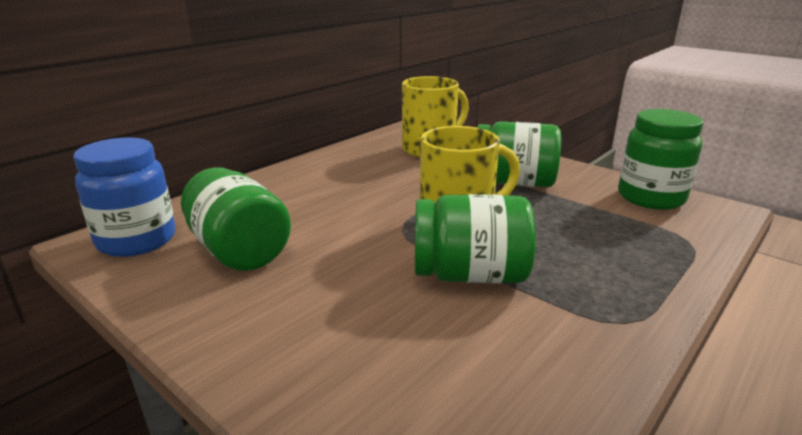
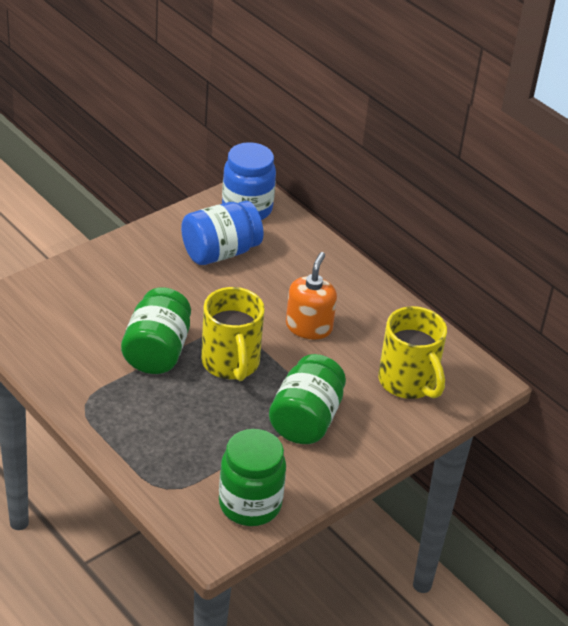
camera: 95 degrees right, 15 degrees up
green jar [181,167,291,271] -> blue jar [181,201,264,265]
none -> orange soap dispenser [286,252,337,339]

